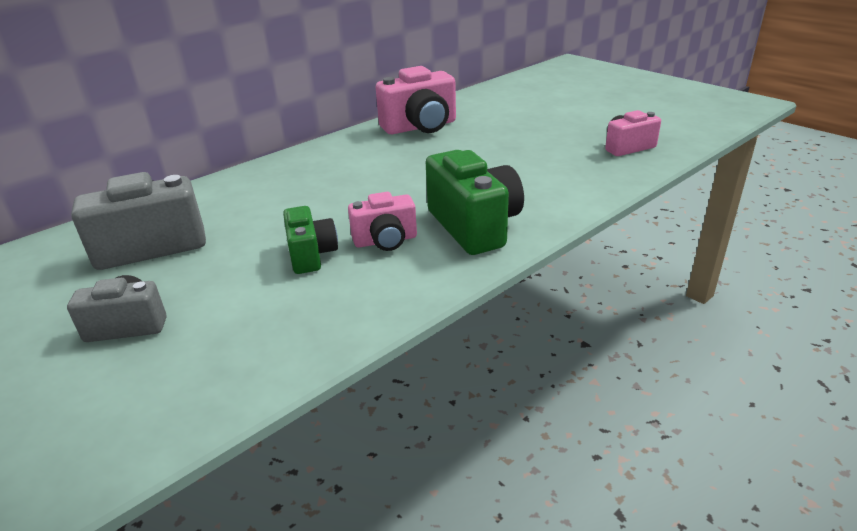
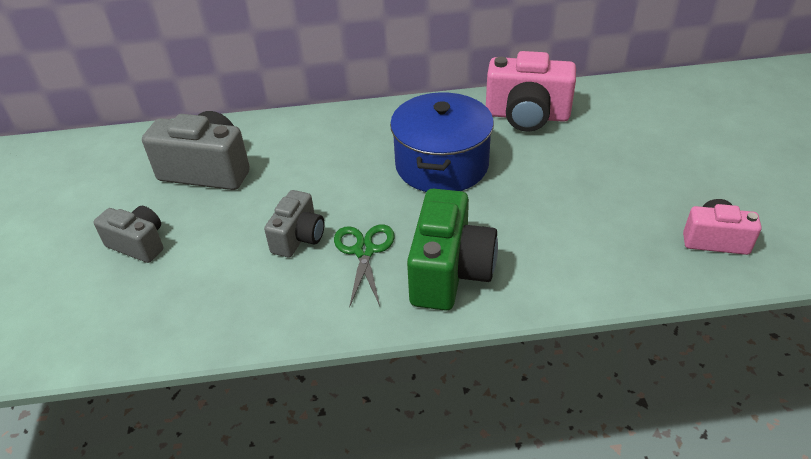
camera: 35 degrees right, 10 degrees up
green camera [283,206,338,274] -> grey camera [264,190,325,257]
pink camera [348,192,417,251] -> green scissors [334,224,395,308]
none -> blue pot [390,92,494,192]

